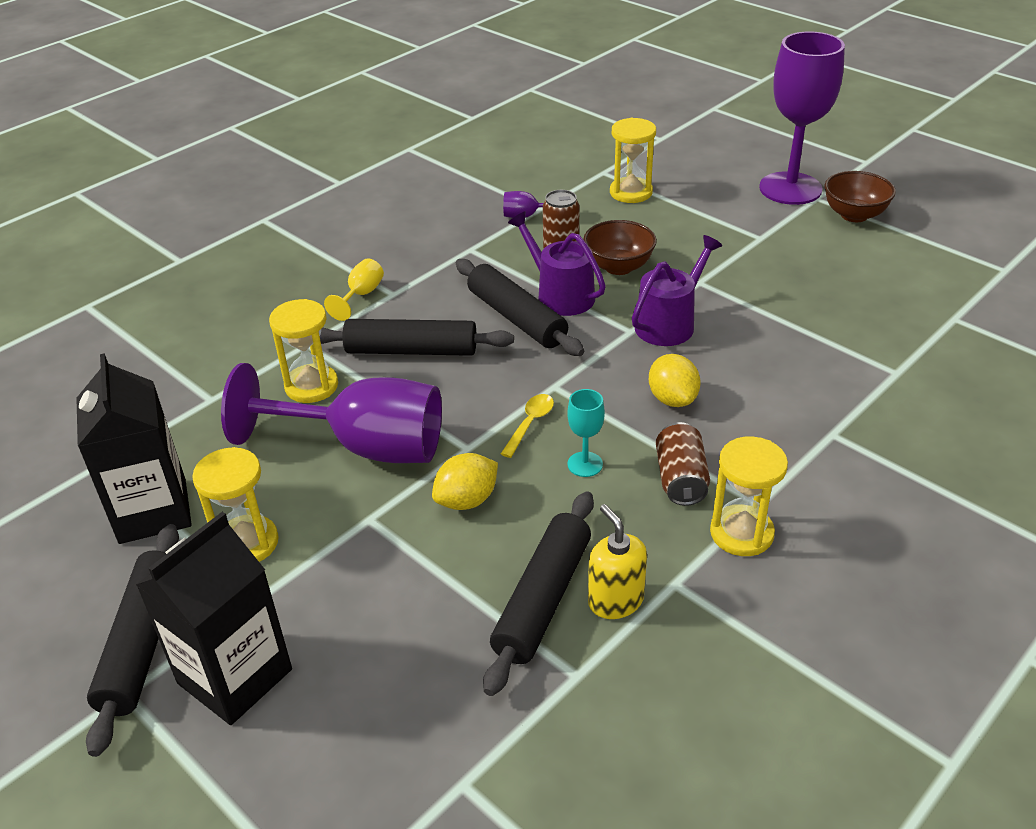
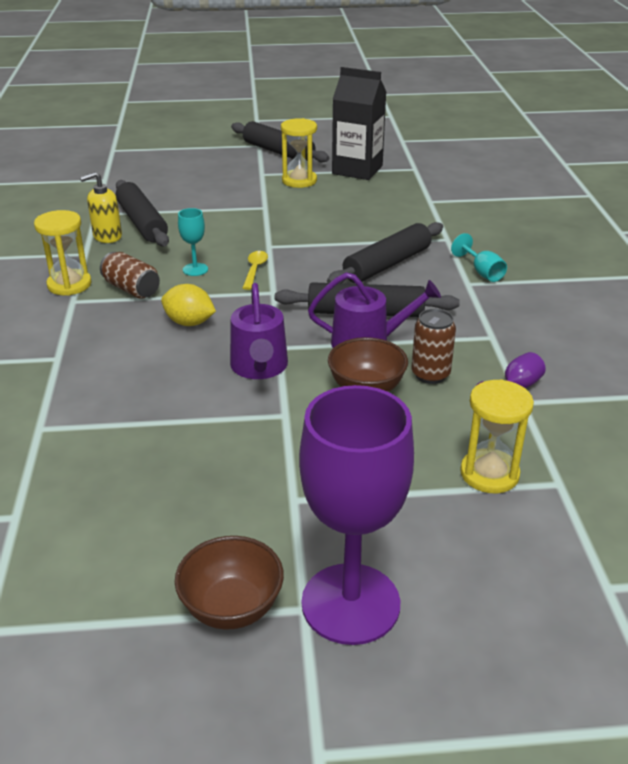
camera: 130 degrees right, 5 degrees down
black carton [136,512,292,725] -> none
purple goblet [221,363,442,463] -> none
yellow hourglass [269,299,338,403] -> none
yellow goblet [324,259,384,321] -> turquoise goblet [451,233,507,282]
yellow lemon [432,453,498,510] -> none
yellow spoon [501,394,554,458] -> yellow spoon turned 150 degrees counterclockwise [243,251,268,290]
yellow soap dispenser [588,504,647,619] -> yellow soap dispenser turned 135 degrees clockwise [80,172,122,243]

